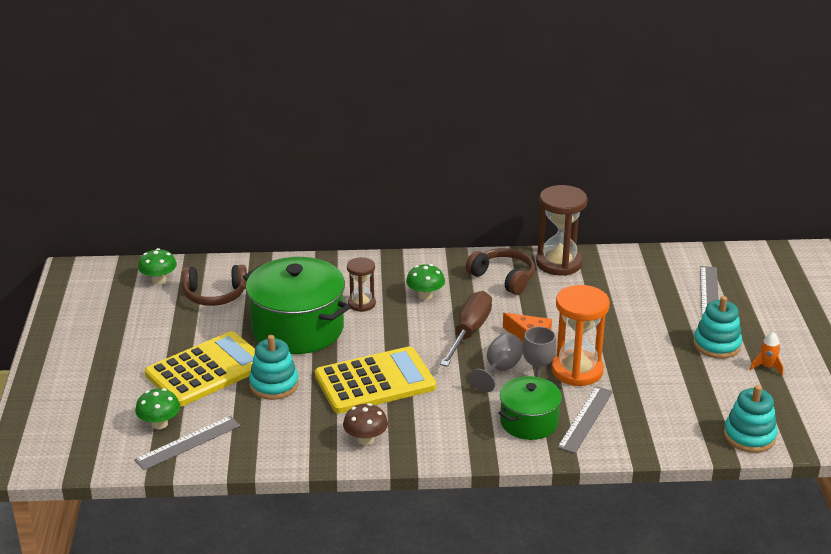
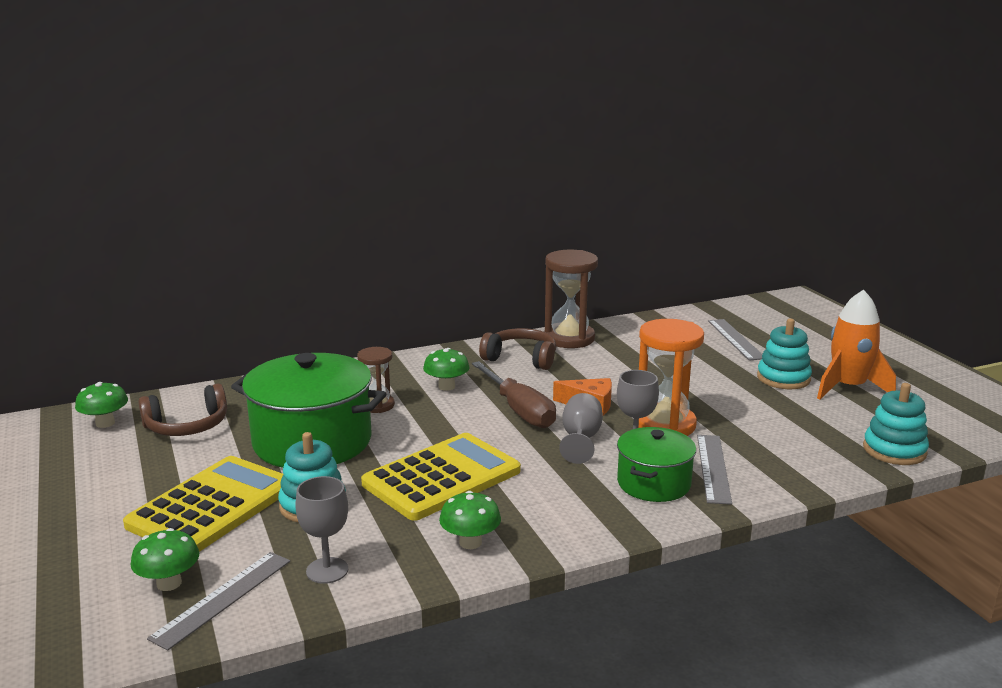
camera: 20 degrees left, 10 degrees down
brown mushroom [343,403,388,445] -> green mushroom [439,491,501,549]
brown screwdriver [440,291,492,367] -> brown screwdriver turned 150 degrees clockwise [472,361,556,428]
orange rocket [750,332,783,375] -> orange rocket [817,290,896,400], size x2.19
none -> grey goblet [295,476,348,584]

